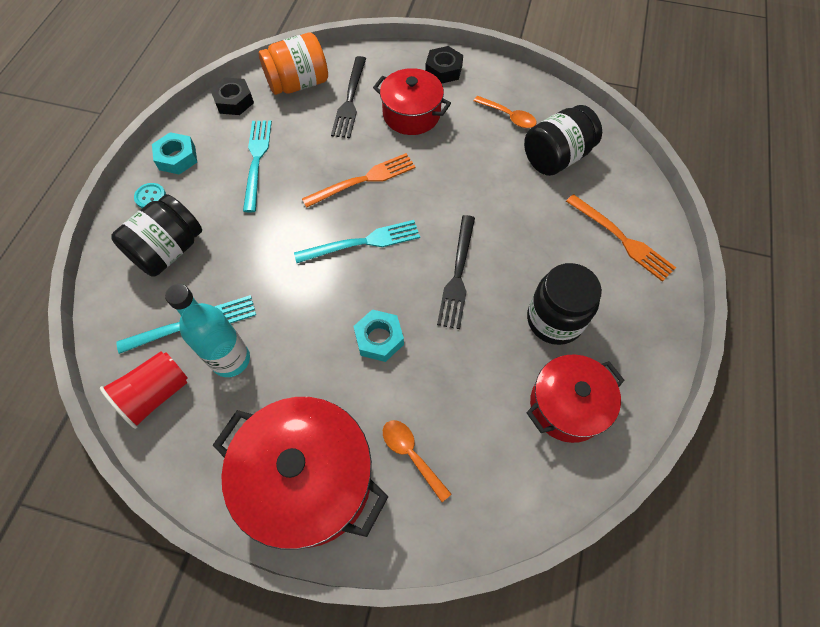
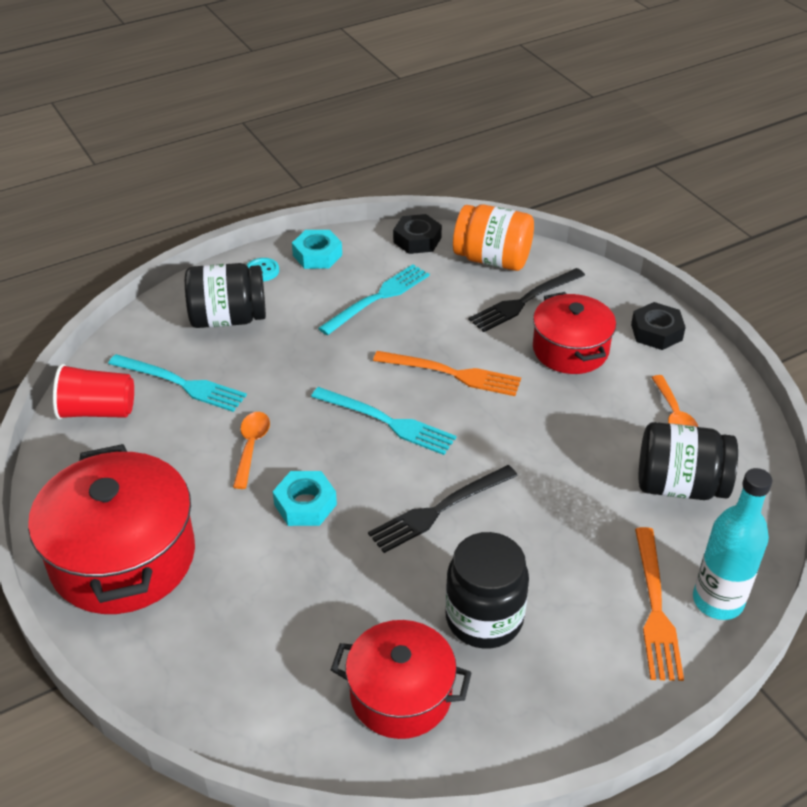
camera: 45 degrees right, 20 degrees down
turquoise bottle [165,284,250,377] -> turquoise bottle moved to [693,468,772,620]
orange spoon [383,420,451,502] -> orange spoon moved to [233,412,270,489]

